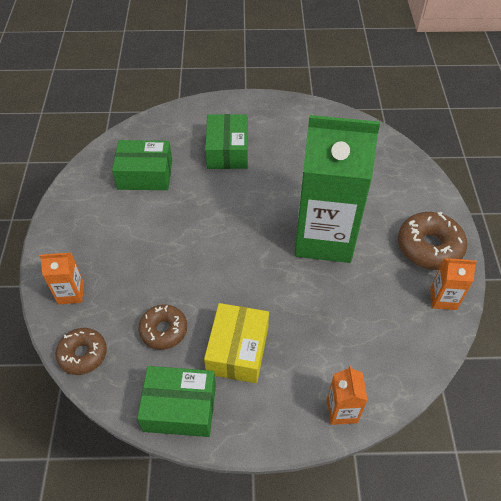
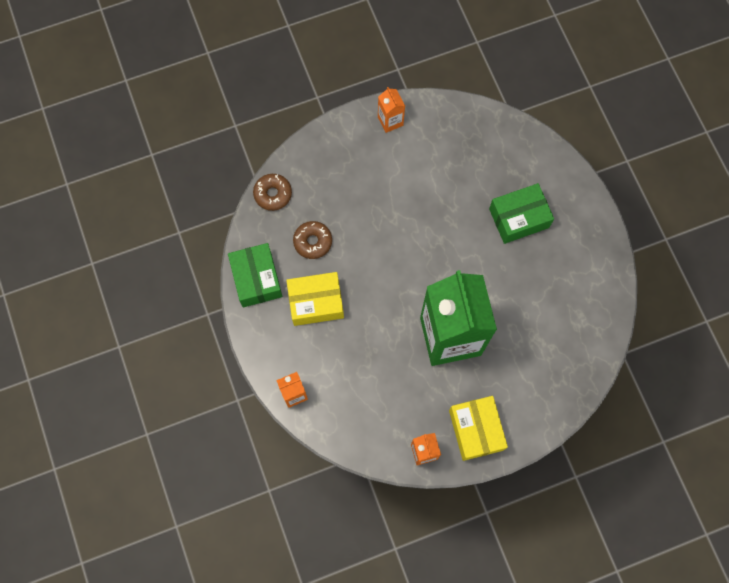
camera: 70 degrees right, 20 degrees up
orange carton [39,253,84,304] -> orange carton moved to [378,87,405,133]
green box [112,140,172,190] -> none
brown donut [398,212,467,270] -> yellow box [449,396,508,461]

